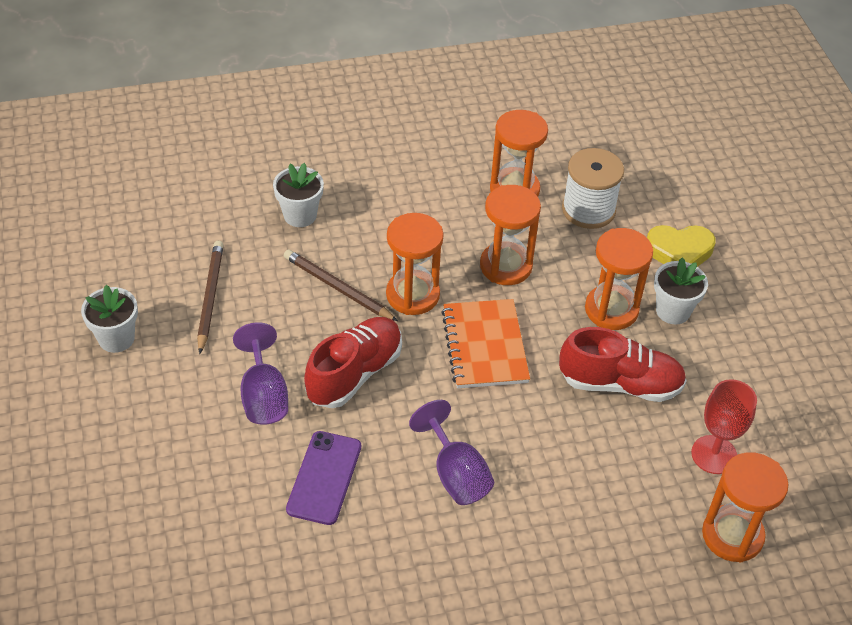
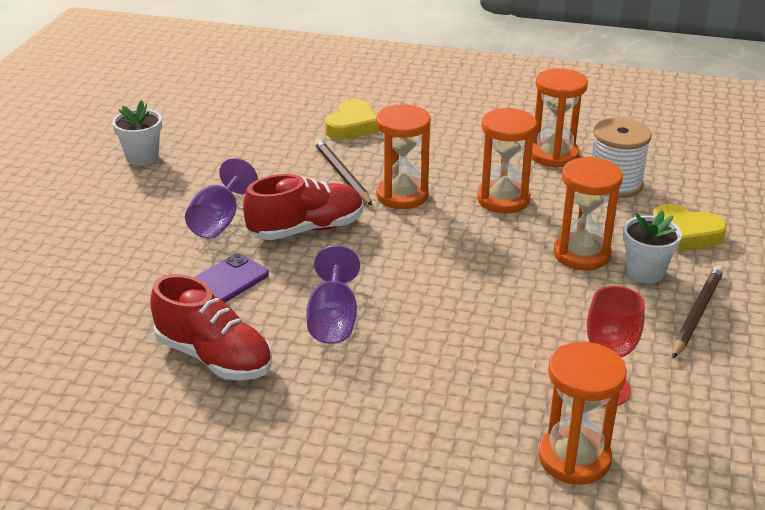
camera: 30 degrees right, 15 degrees down
brown pencil [197,241,223,354] -> brown pencil moved to [672,265,724,359]
white flower pot [273,163,324,227] -> yellow heart [325,99,379,140]
orange notebook [441,299,530,388] -> none
red shoe [559,327,687,402] -> red shoe moved to [150,274,272,381]

